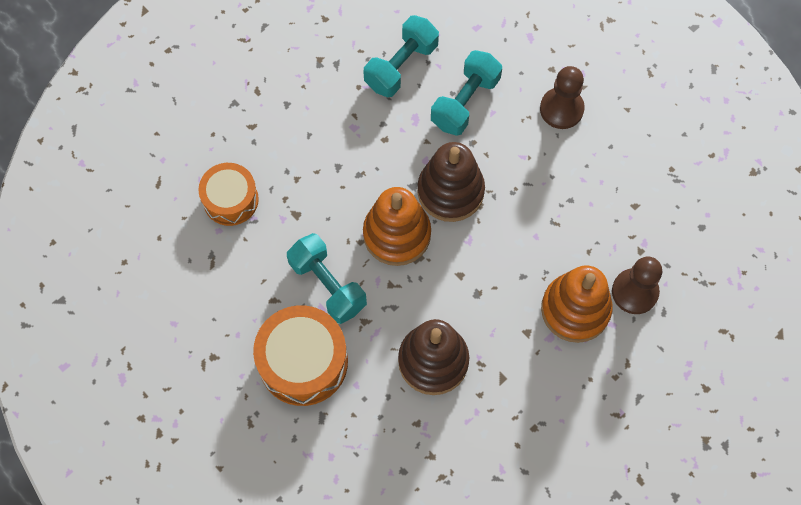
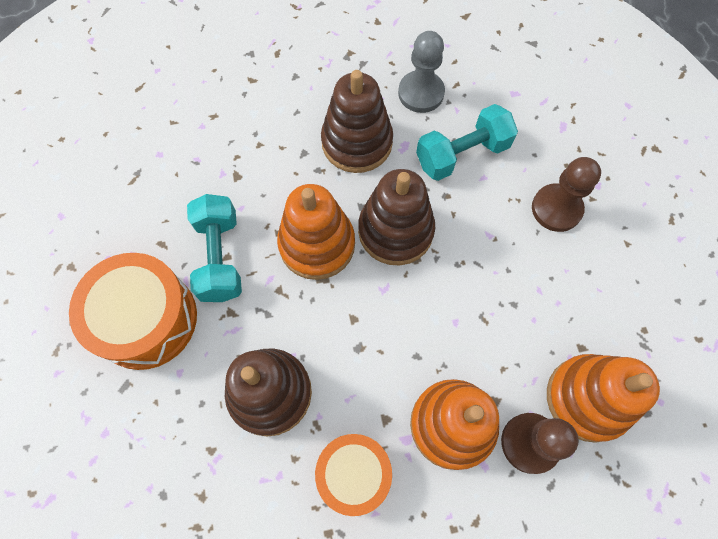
camera: 30 degrees right, 0 degrees up
orange drum [198,163,259,226] -> orange drum moved to [315,434,392,516]
turquoise dumbbell [364,15,439,97] -> grey pawn [398,31,445,113]
none -> brown stacking toy [321,70,393,173]
none -> orange stacking toy [547,354,660,443]

